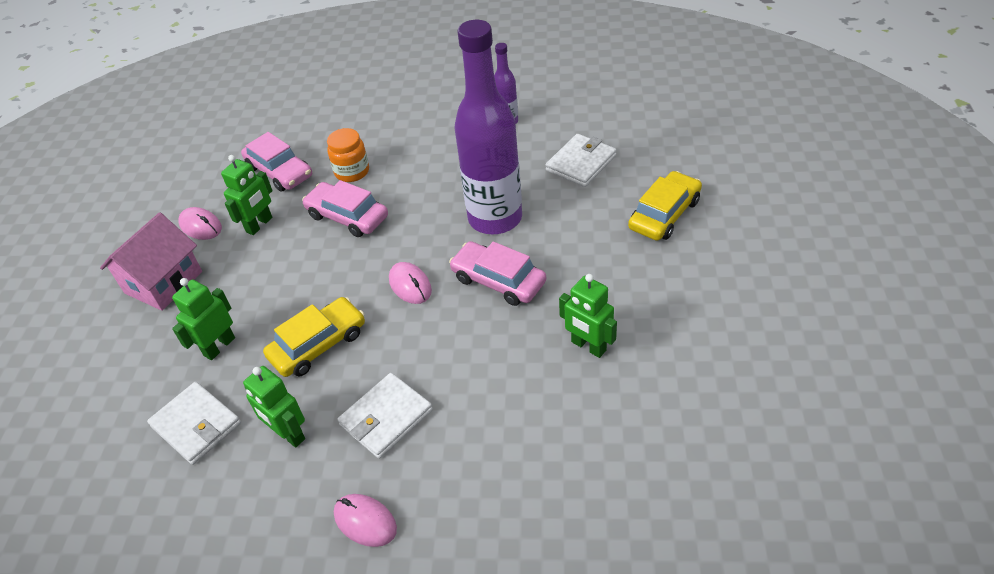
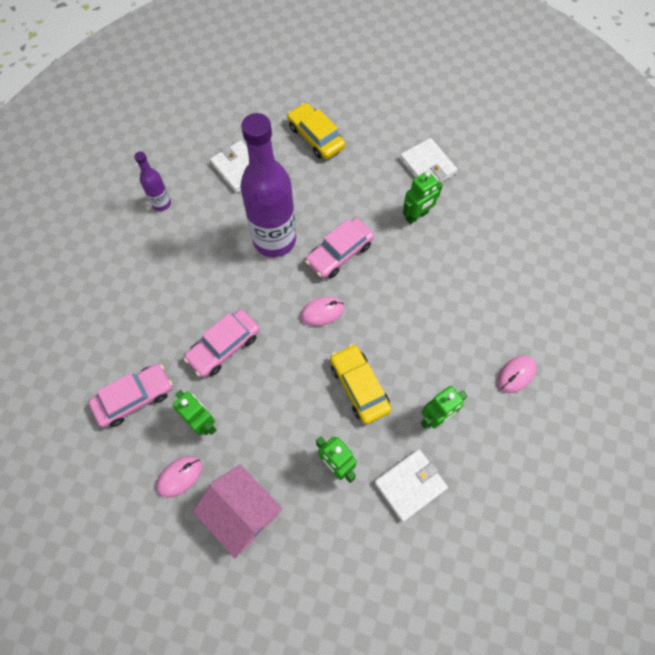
camera: 80 degrees left, 20 degrees up
orange jar [327,128,369,182] -> none
white wallet [337,373,433,459] -> white wallet moved to [400,138,458,182]

